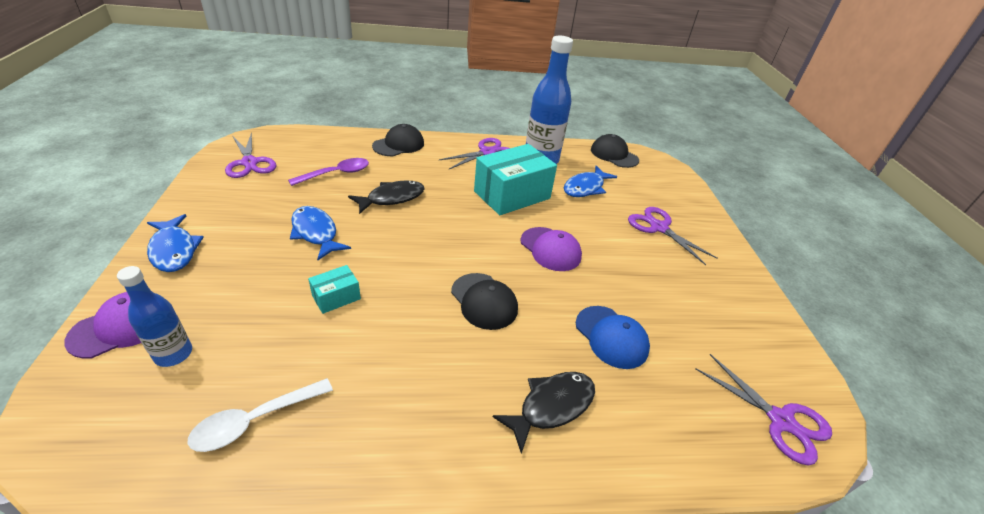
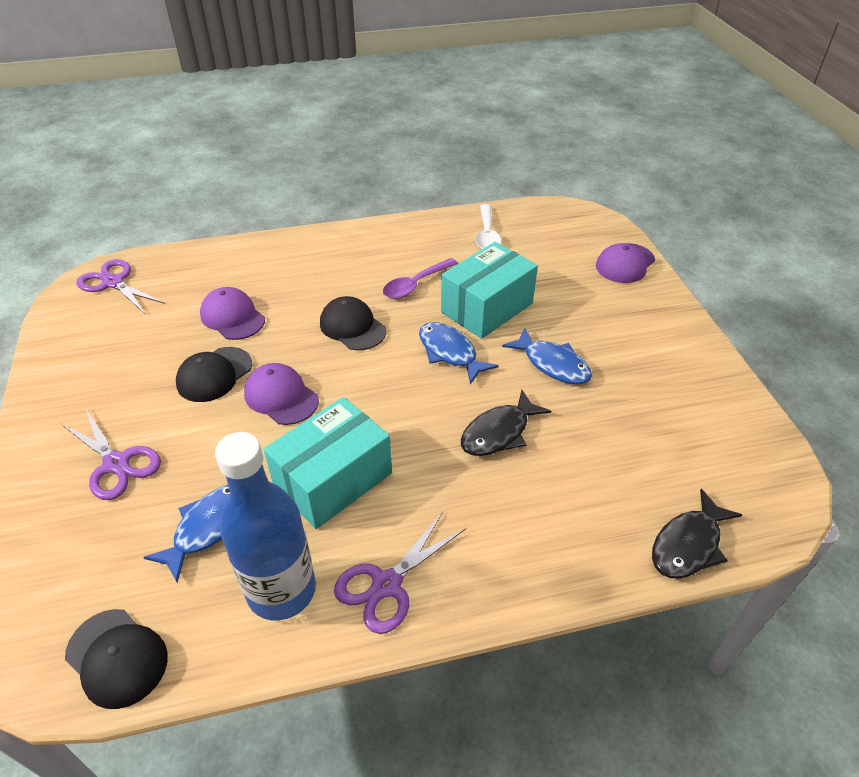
camera: 175 degrees right, 5 degrees up
blue bottle [117,266,192,367] -> none
blue fish [147,214,204,272] -> blue fish moved to [419,322,499,384]
white spoon [188,378,333,452] -> white spoon turned 135 degrees clockwise [475,204,501,249]
purple scissors [225,132,277,178] -> none
purple spoon [288,158,369,186] -> purple spoon moved to [383,258,458,299]
turquoise box [308,265,361,314] -> turquoise box [441,242,538,339], size x2.14
black cap [372,124,424,156] -> black cap moved to [176,347,252,402]
black fish [493,372,595,454] -> black fish moved to [652,489,742,579]
blue cap [576,306,650,369] -> purple cap [200,287,265,340]

